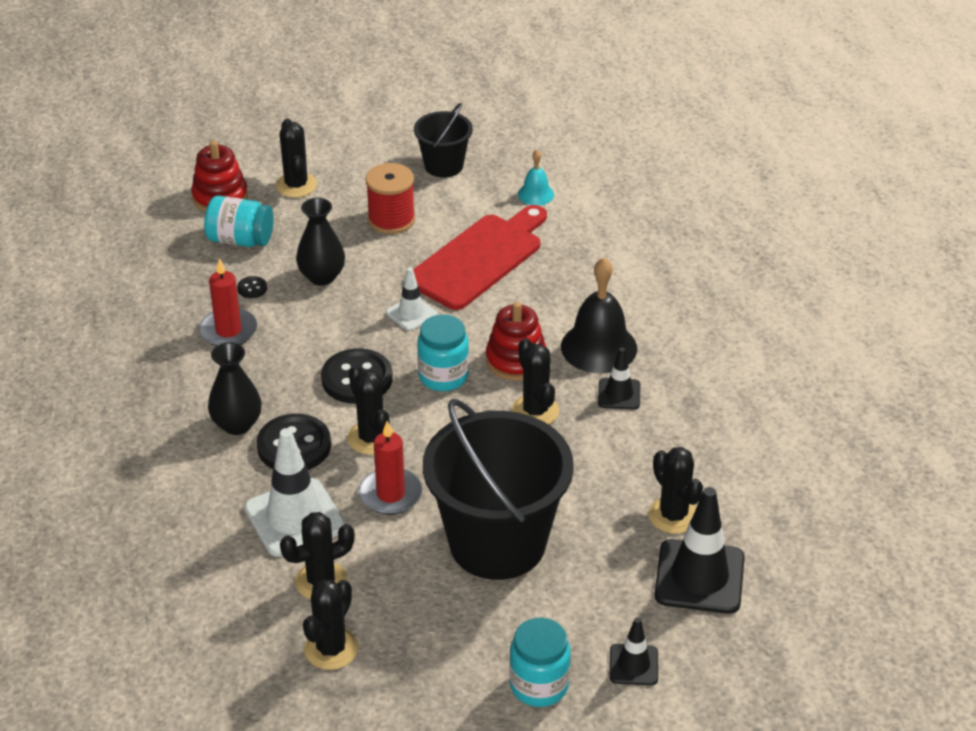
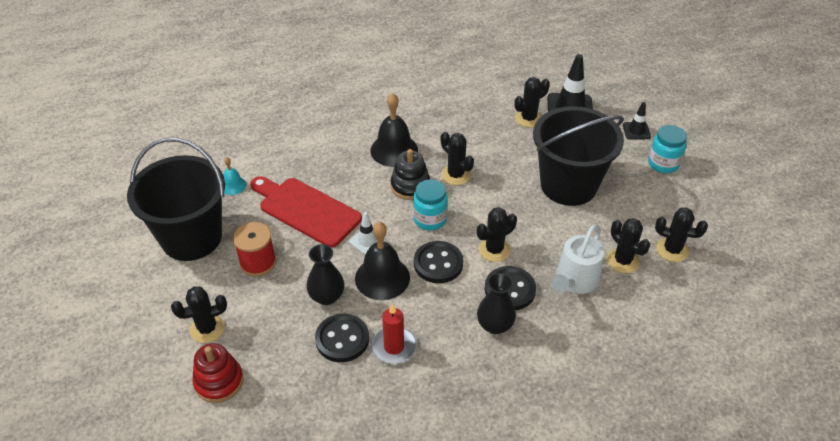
camera: 95 degrees left, 5 degrees up
turquoise jar [204,196,274,247] -> none
black button [237,276,267,298] -> black button [315,314,369,362], size x2.27
white traffic cone [244,428,345,557] -> white watering can [551,224,604,294]
red candle [359,421,423,515] -> none
black bucket [414,103,473,178] -> black bucket [127,138,225,261], size x1.99
red stacking toy [486,302,547,381] -> black stacking toy [391,149,430,200]
black cactus [512,338,559,424] -> black cactus turned 75 degrees clockwise [441,132,474,185]
black traffic cone [598,347,640,410] -> none
none -> black bell [355,222,410,300]

